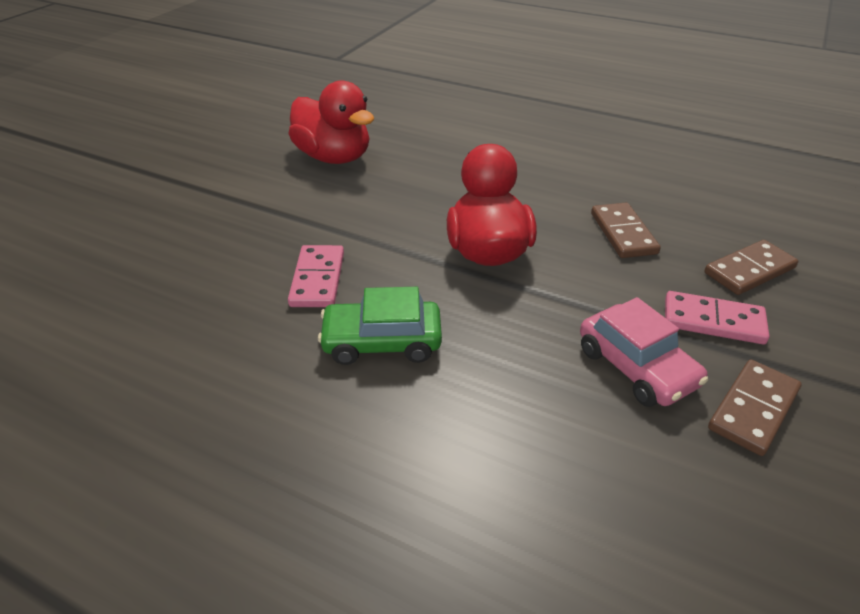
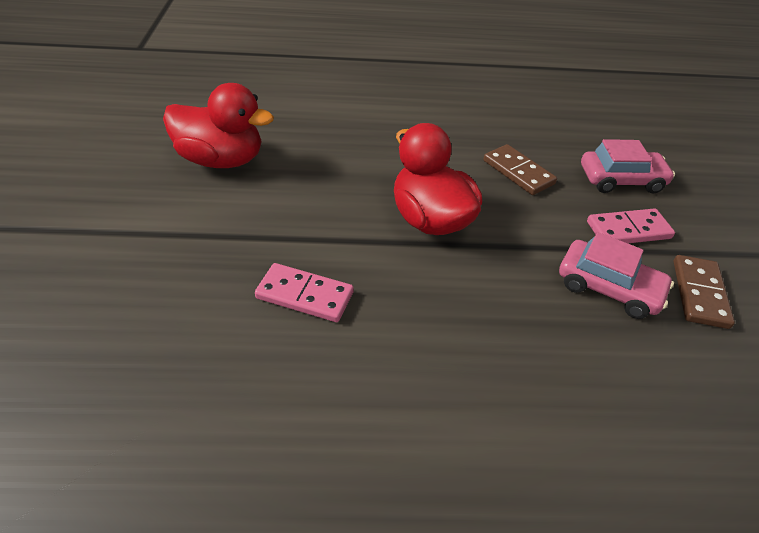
camera: 30 degrees left, 5 degrees up
pink domino [288,245,344,307] -> pink domino turned 45 degrees counterclockwise [255,263,354,322]
green car [318,287,442,365] -> none
brown domino [704,240,798,295] -> pink car [581,139,675,193]

